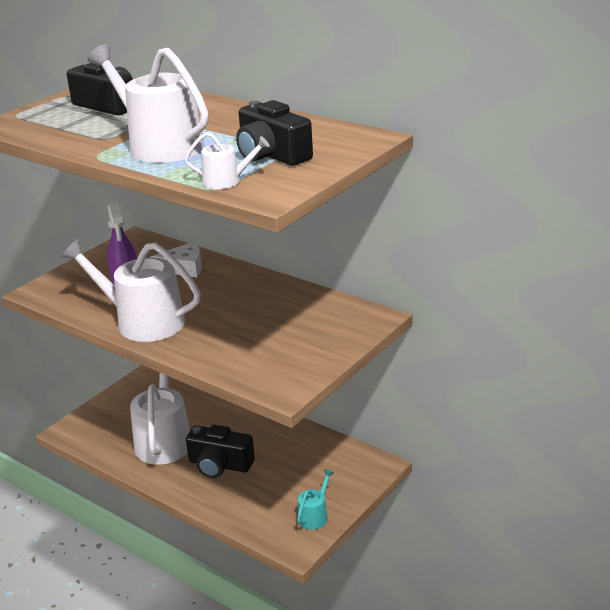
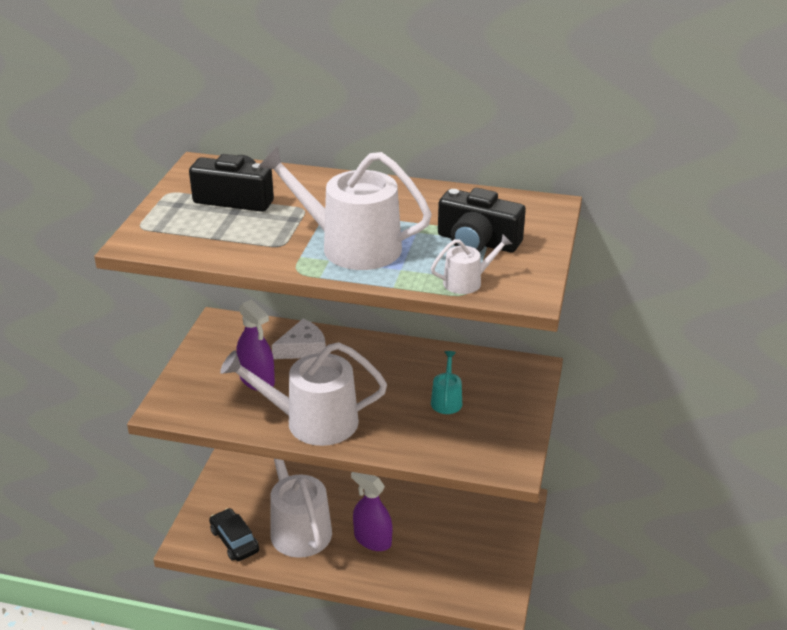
camera: 25 degrees left, 5 degrees up
black camera [186,425,255,478] -> purple spray bottle [351,472,392,551]
turquoise watering can [297,469,334,530] -> turquoise watering can moved to [431,351,462,414]
none -> black car [209,508,259,561]

